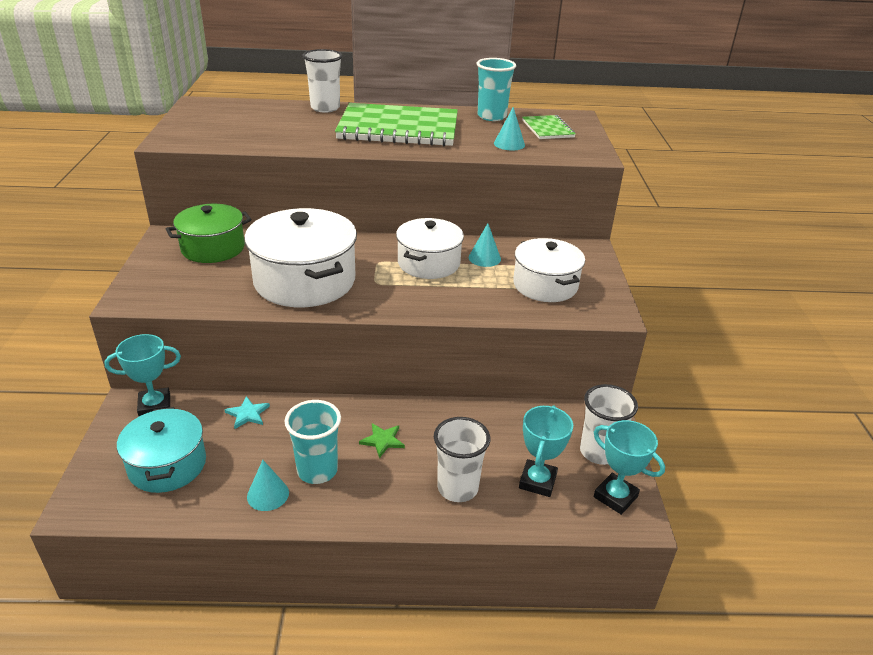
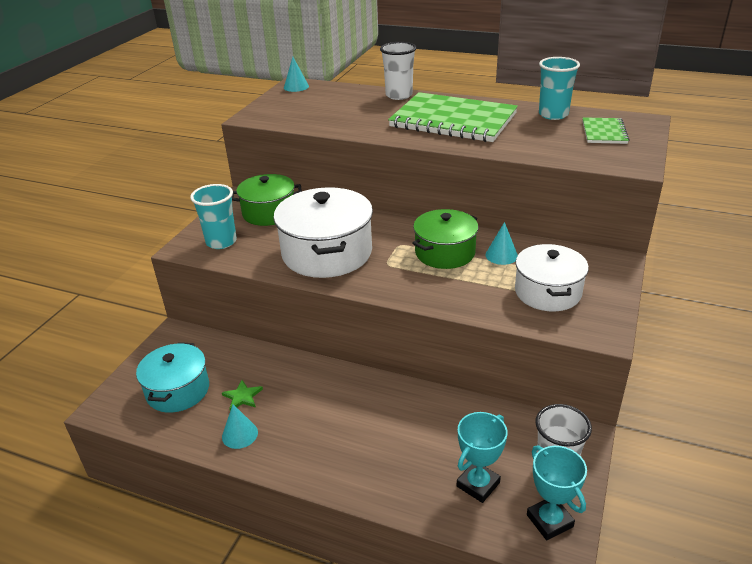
camera: 25 degrees right, 0 degrees up
turquoise trophy [104,334,181,416] -> none
turquoise star [225,396,270,429] -> none
turquoise cup [285,400,341,484] -> turquoise cup moved to [190,184,237,249]
green star [359,423,405,458] -> green star moved to [222,380,263,411]
white pot [396,218,464,279] -> green pot [412,209,478,269]
white cup [434,417,490,502] -> none
turquoise cone [494,107,525,150] -> turquoise cone moved to [284,57,309,92]

